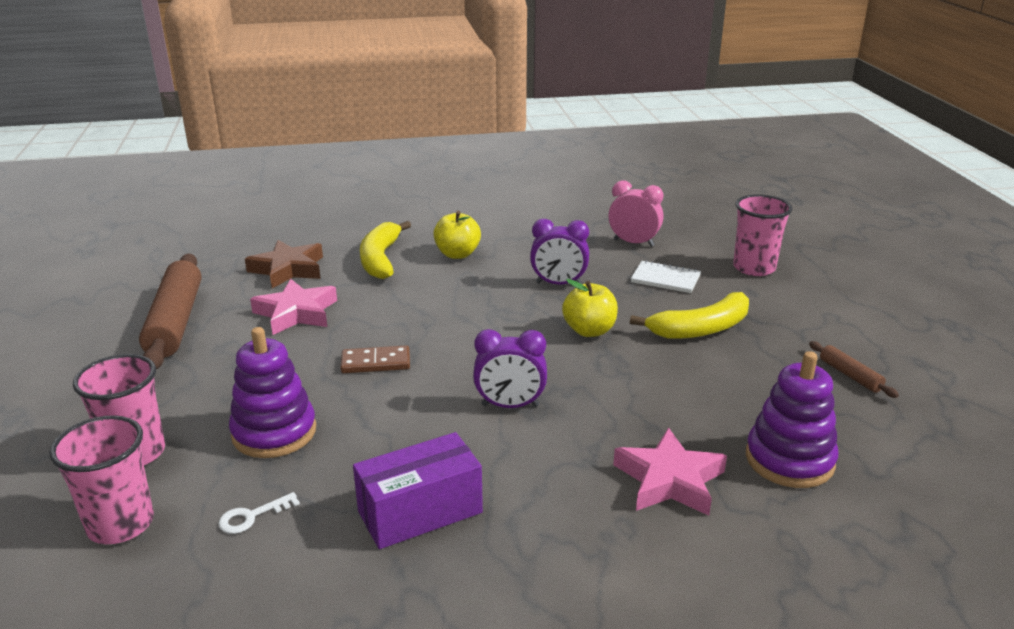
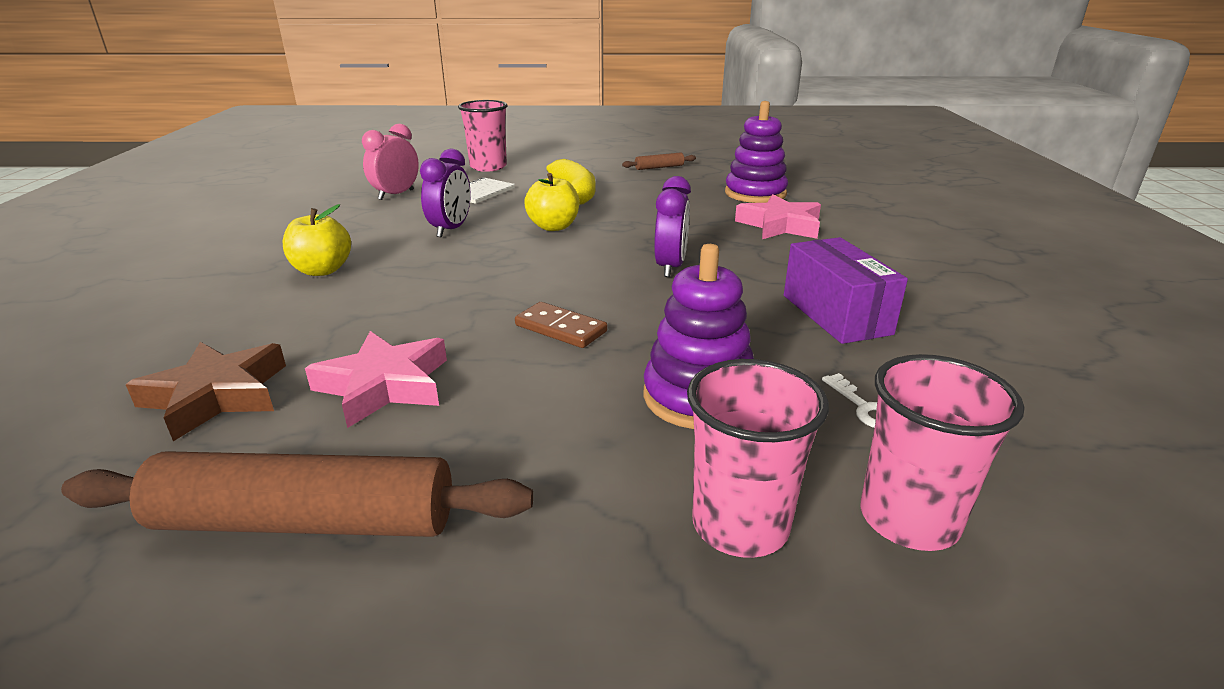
camera: 80 degrees left, 0 degrees up
brown domino [340,345,410,373] -> brown domino turned 60 degrees counterclockwise [515,302,607,348]
yellow banana [360,221,411,279] -> none

